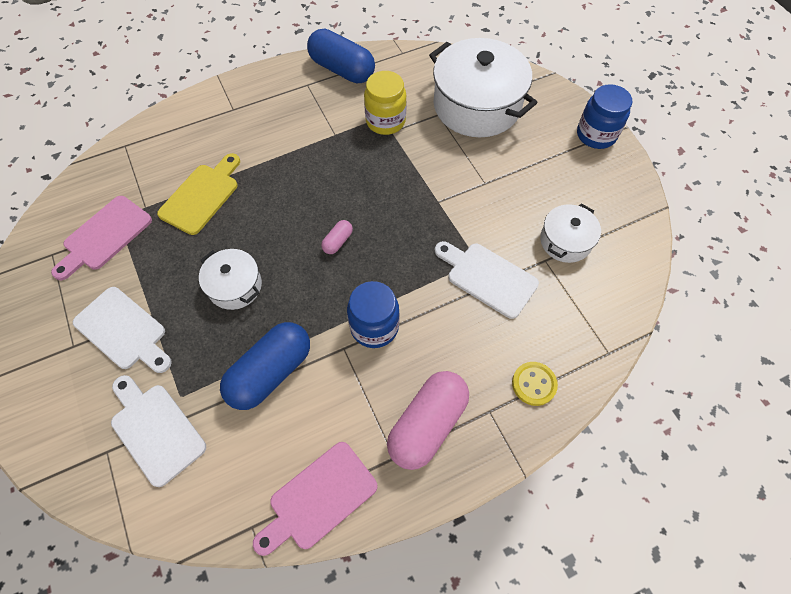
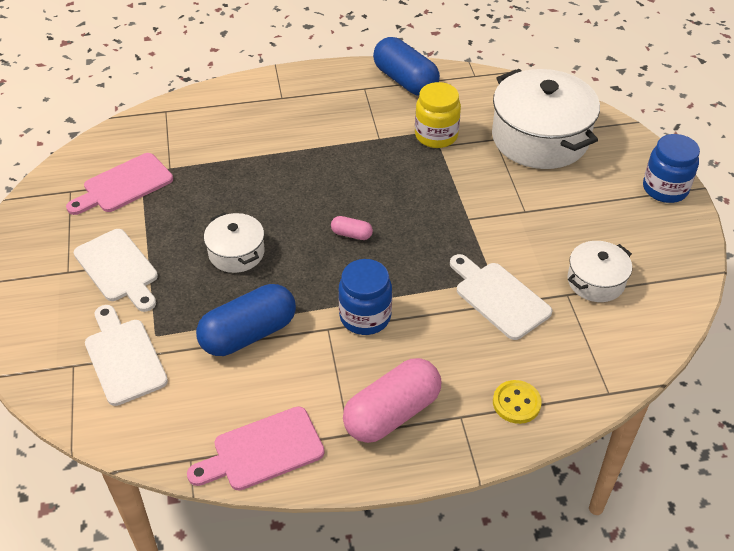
camera: 15 degrees right, 15 degrees down
yellow cutting board [157,153,240,235] -> none
pink capsule [321,220,353,254] -> pink capsule turned 60 degrees clockwise [331,216,373,240]

